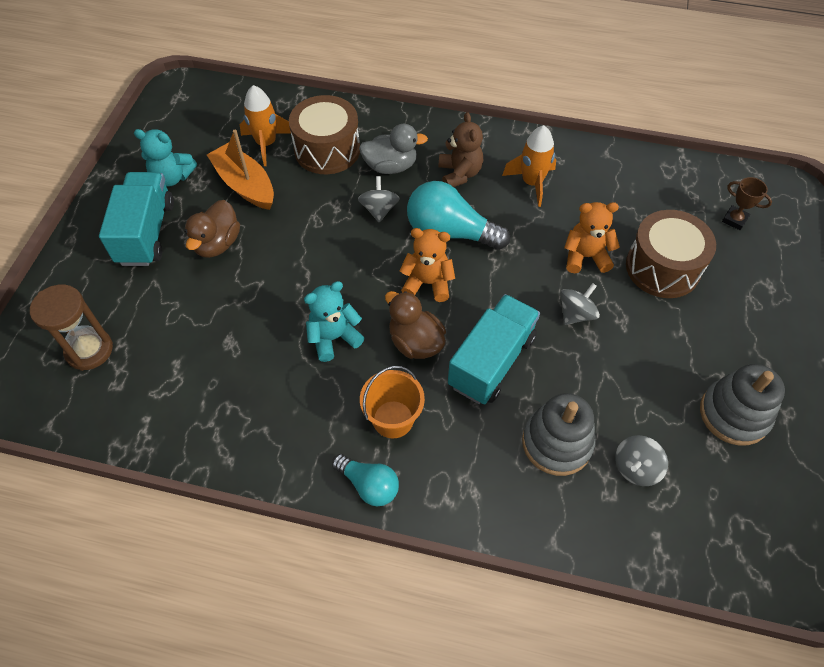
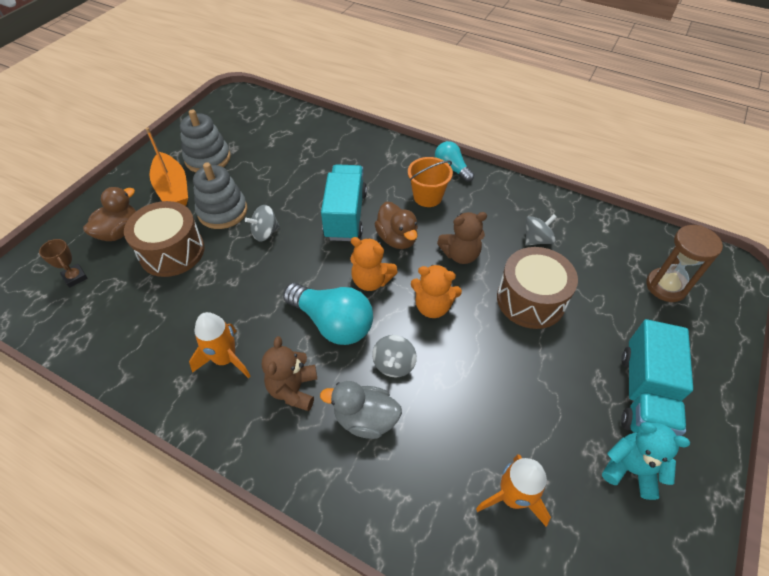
camera: 165 degrees left, 5 degrees down
brown duck [185,200,240,258] -> brown duck moved to [83,187,136,241]
orange boat [207,130,274,210] -> orange boat moved to [146,128,188,206]
brown drum [289,95,360,174] -> brown drum moved to [497,247,578,329]
turquoise teddy bear [304,281,364,362] -> brown teddy bear [437,212,487,264]
turquoise truck [448,294,540,404] -> turquoise truck turned 135 degrees clockwise [321,164,367,241]
grey stacking toy [522,393,596,476] -> grey stacking toy moved to [193,162,248,229]
orange teddy bear [564,202,620,273] -> orange teddy bear moved to [411,264,462,318]
grey spinning top [615,435,668,486] -> grey spinning top moved to [525,214,557,245]

